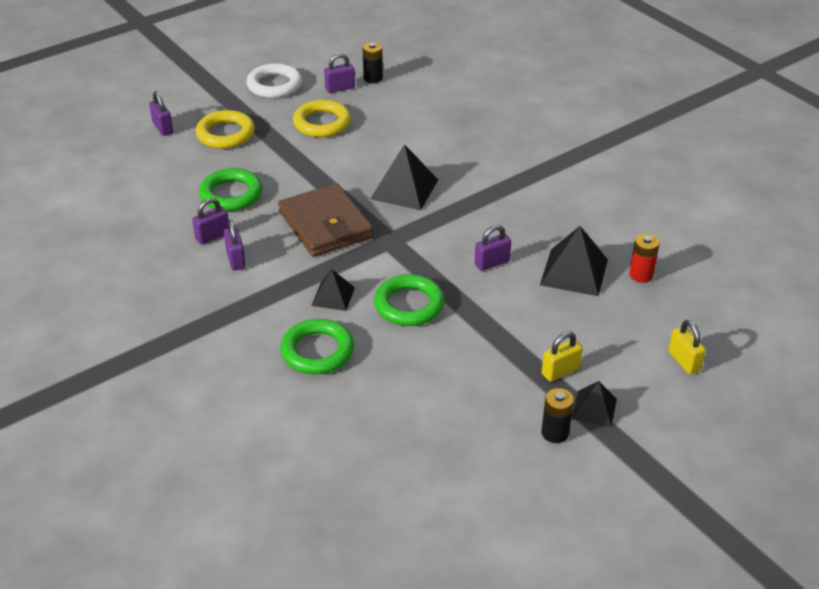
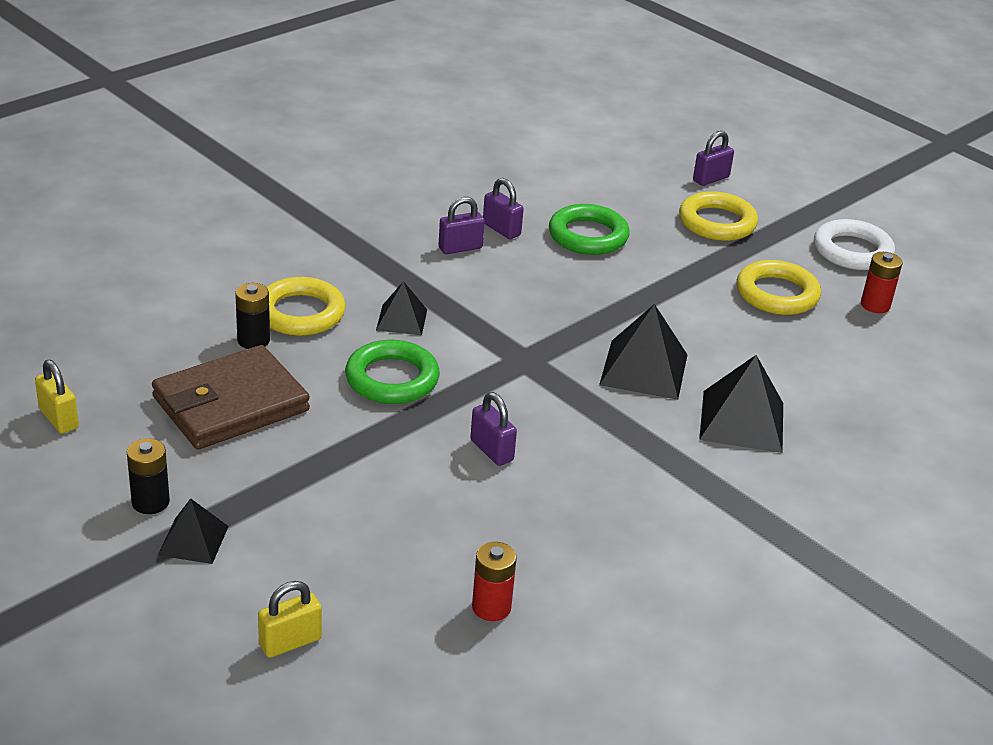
camera: 80 degrees right, 5 degrees down
brown wallet [278,183,373,257] -> brown wallet moved to [152,345,310,450]
green ring [280,319,354,374] -> yellow ring [267,277,346,336]
purple padlock [324,53,355,93] -> red battery [861,252,903,313]
black battery [363,42,383,83] -> black battery moved to [235,283,270,349]
black pyramid [540,226,608,296] -> black pyramid moved to [699,355,783,453]
yellow padlock [542,331,583,382] -> yellow padlock moved to [35,360,79,434]

